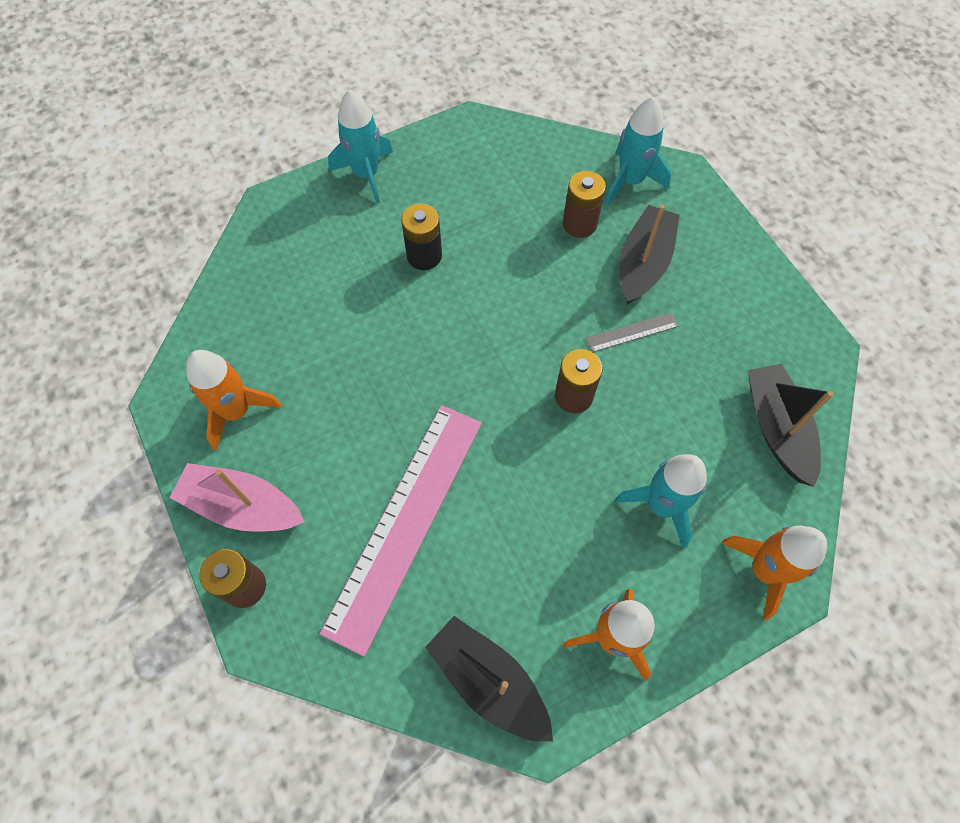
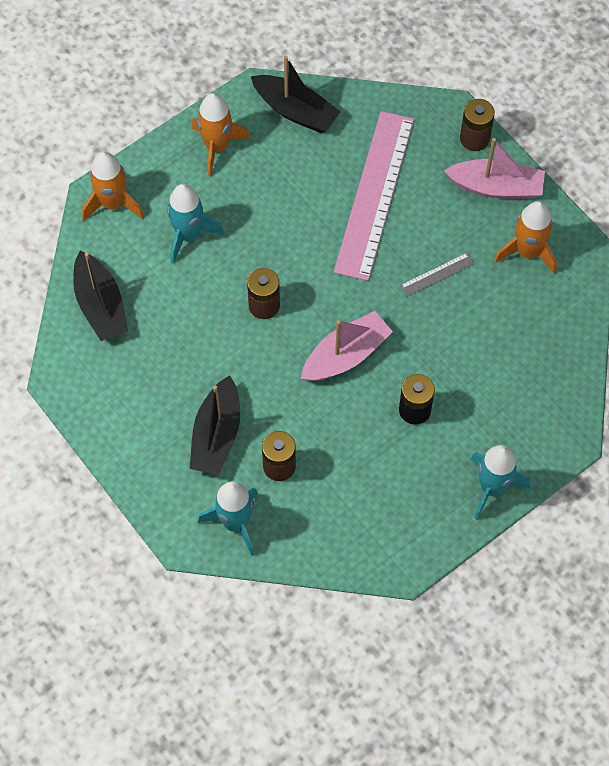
camera: 170 degrees right, 0 degrees up
grey ruler [586,312,678,352] -> grey ruler moved to [400,252,475,297]
none -> pink boat [301,311,393,381]

